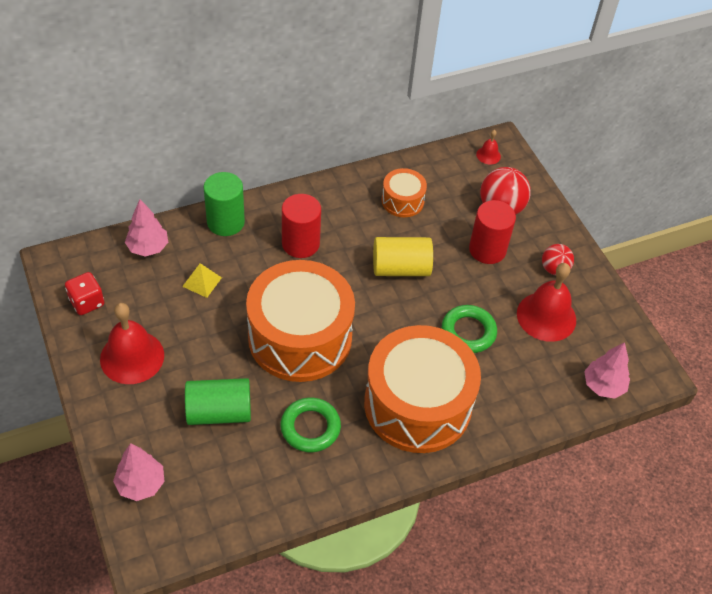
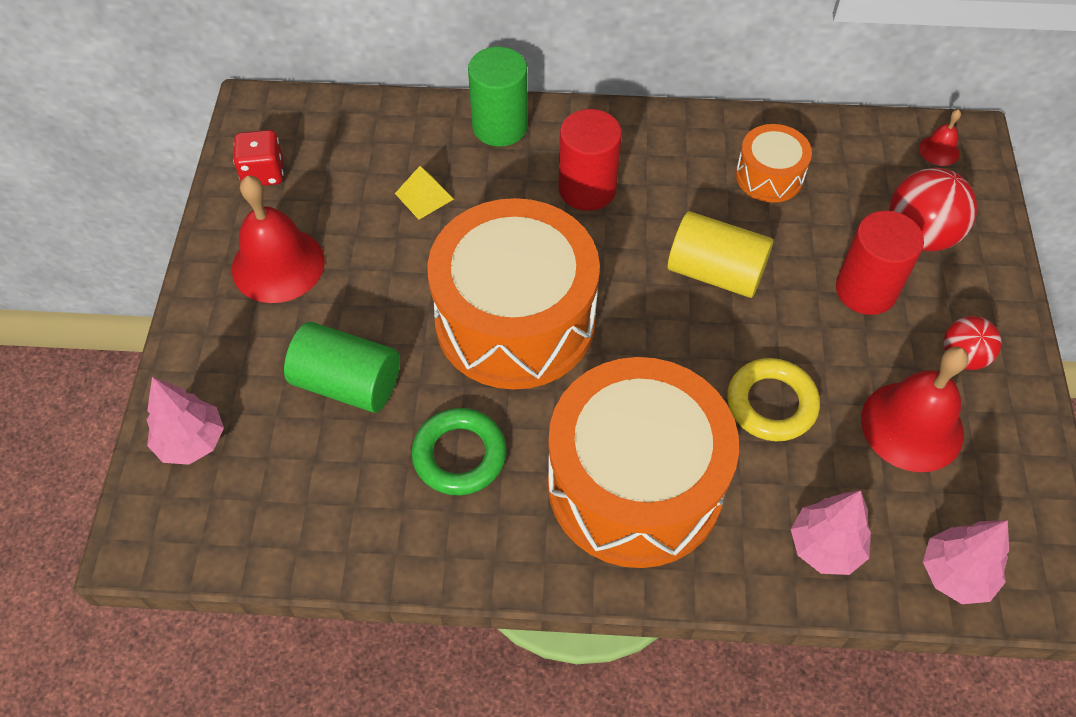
camera: 30 degrees right, 5 degrees up
pink tree [125,199,168,257] -> pink tree moved to [791,490,871,575]
green ring [442,305,497,353] -> yellow ring [727,358,820,441]

